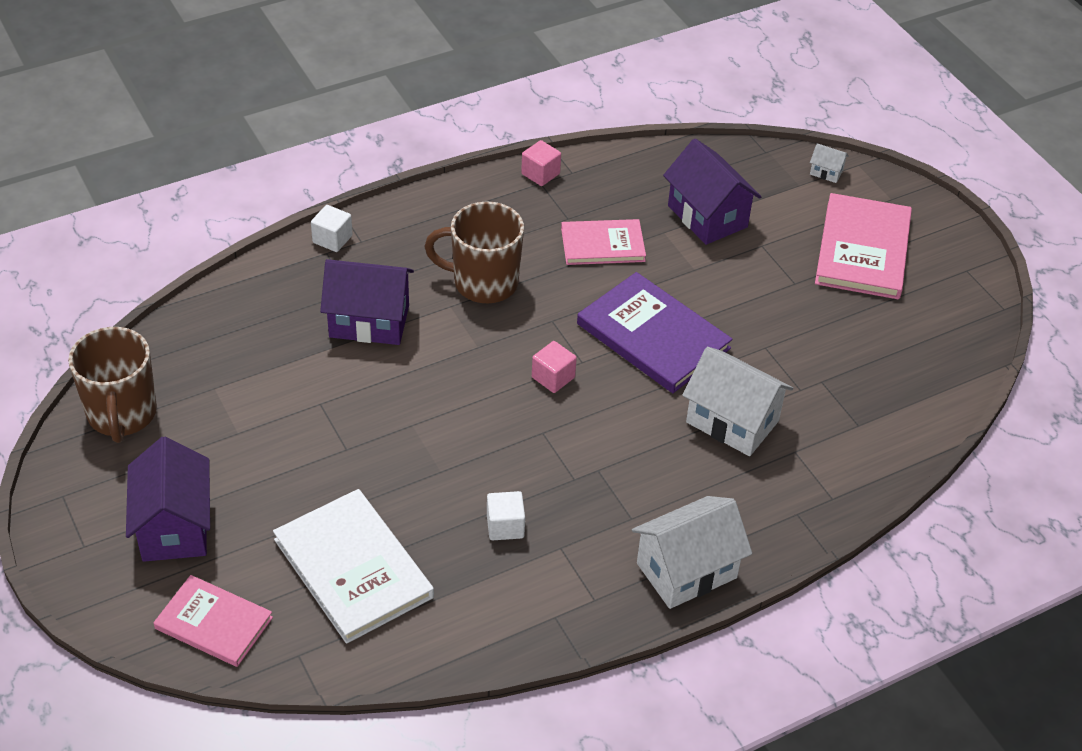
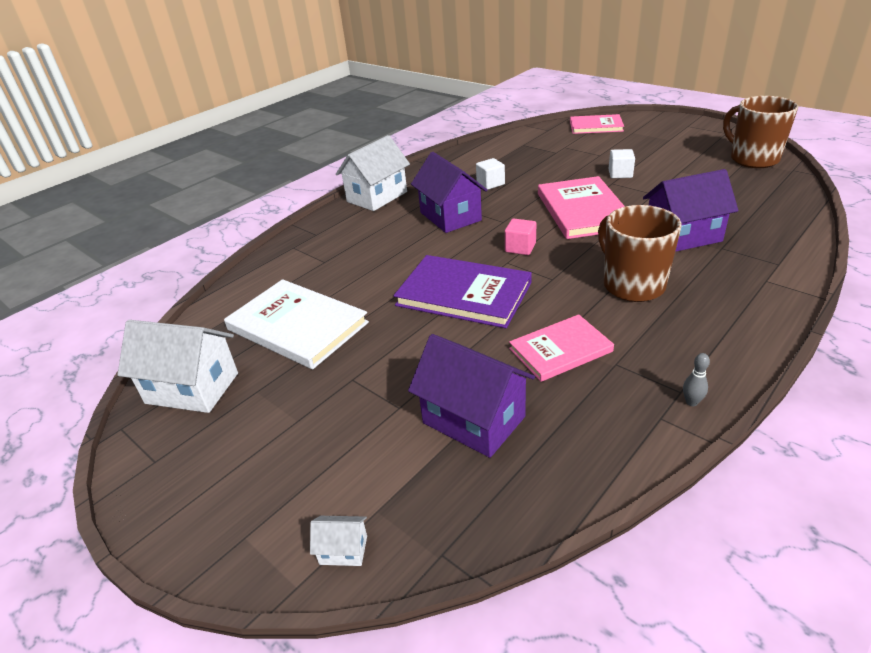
camera: 165 degrees right, 10 degrees down
purple house [126,437,210,562] -> purple house moved to [411,152,487,233]
white book [273,489,434,644] -> white book moved to [224,279,369,369]
white cube [311,205,353,252] -> white cube moved to [609,149,635,178]
brown mug [424,202,524,303] -> brown mug turned 105 degrees counterclockwise [598,205,681,302]
pink cube [521,140,561,186] -> grey bowling pin [683,353,710,406]
white house [682,347,793,456] -> white house moved to [117,320,238,413]
pink book [815,193,912,299] -> pink book moved to [538,176,625,239]

